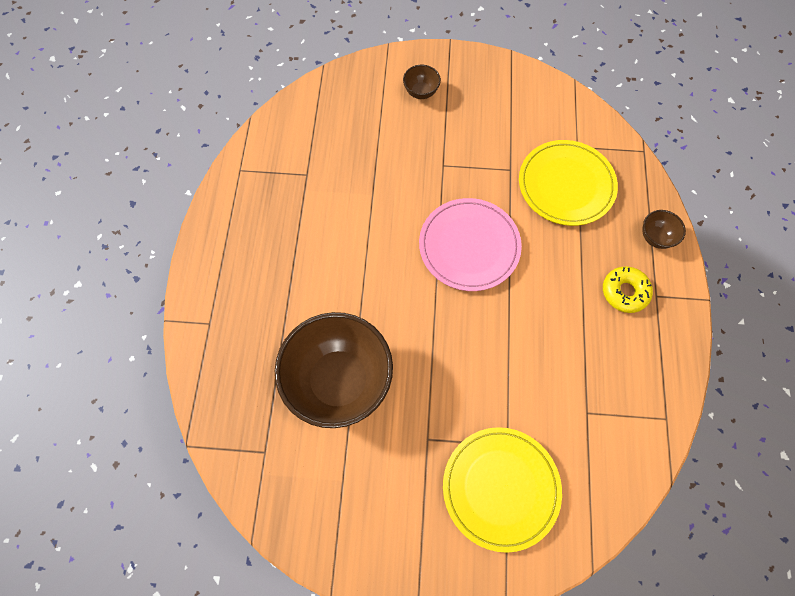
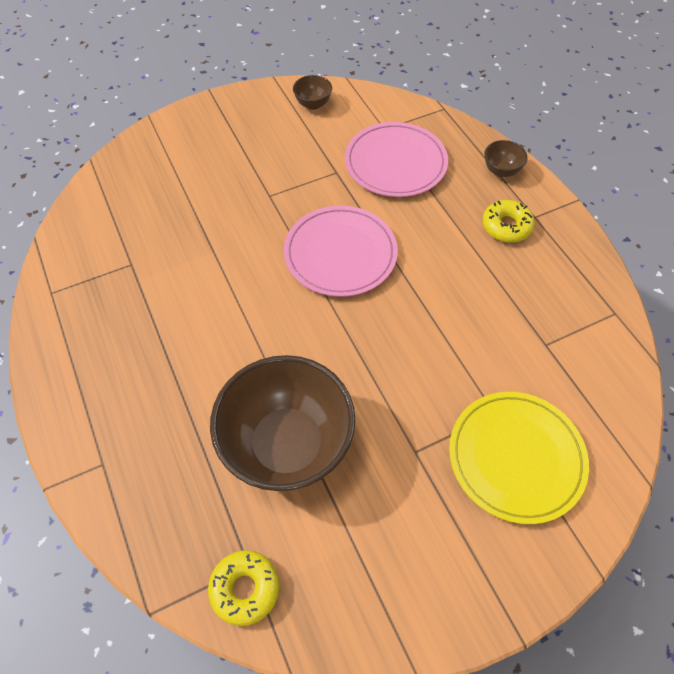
camera: 30 degrees left, 10 degrees down
brown bowl [403,65,441,99] -> brown bowl moved to [293,75,332,110]
yellow plate [519,140,618,226] -> pink plate [345,122,448,197]
none -> yellow donut [208,550,279,626]

